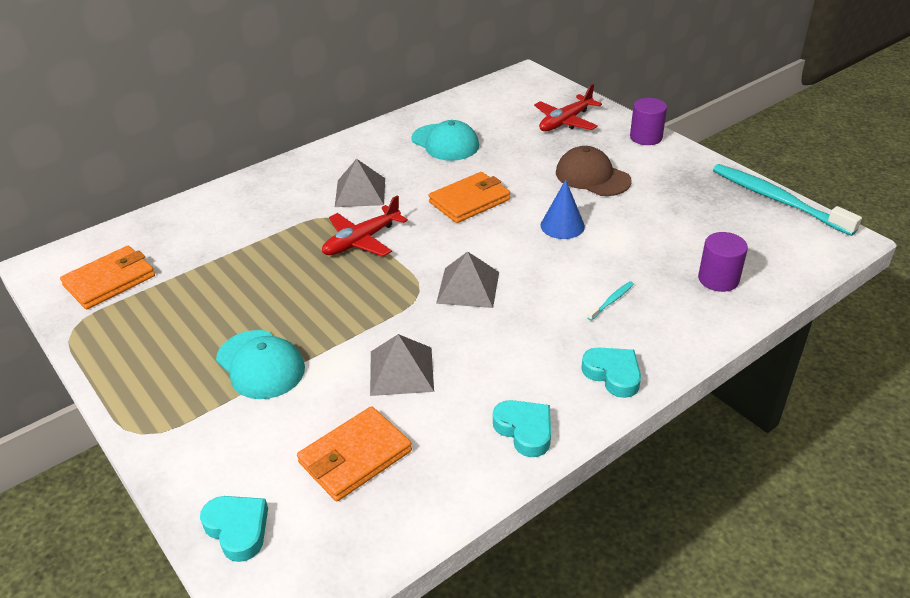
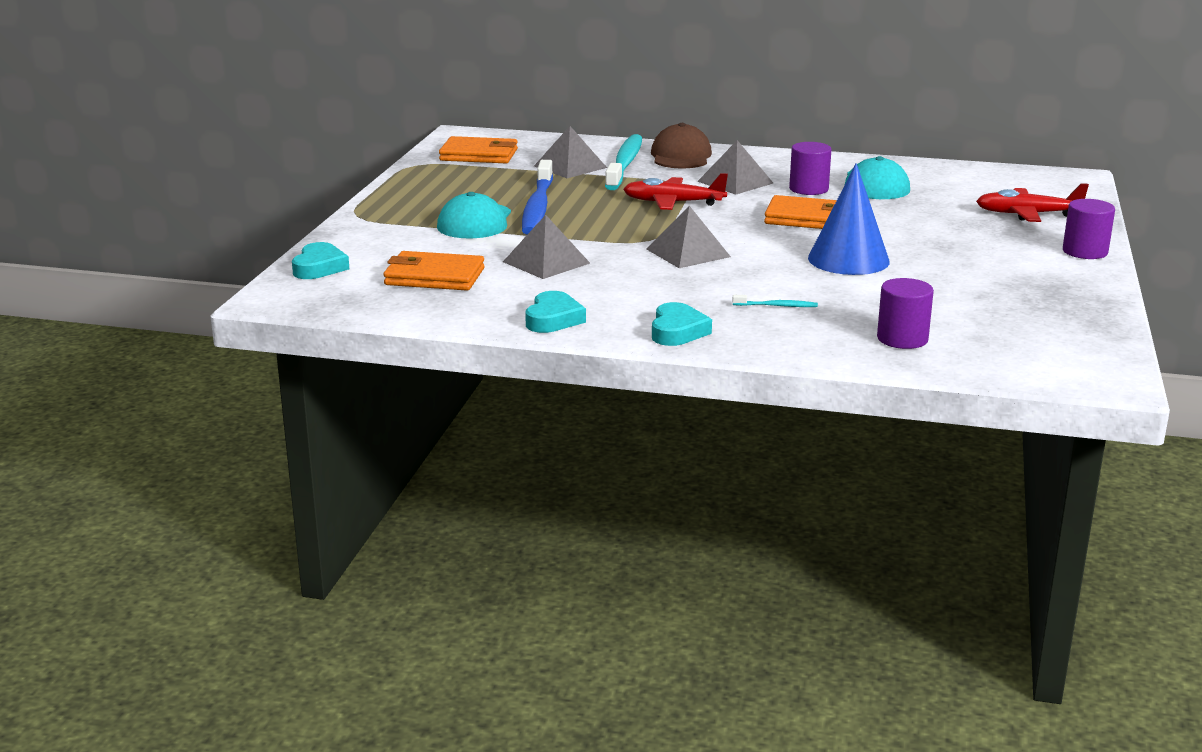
camera: 50 degrees right, 15 degrees down
blue cone [540,180,585,239] -> blue cone [808,163,890,275], size x1.52
brown cap [556,146,632,196] -> brown cap moved to [651,123,712,169]
turquoise toothbrush [713,164,862,236] -> turquoise toothbrush moved to [605,134,642,190]
none -> blue toothbrush [522,160,553,235]
none -> grey pyramid [534,126,607,178]
none -> purple cylinder [789,142,831,195]

